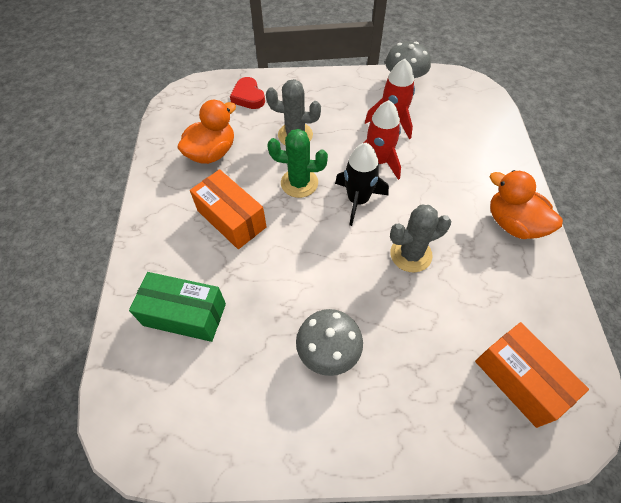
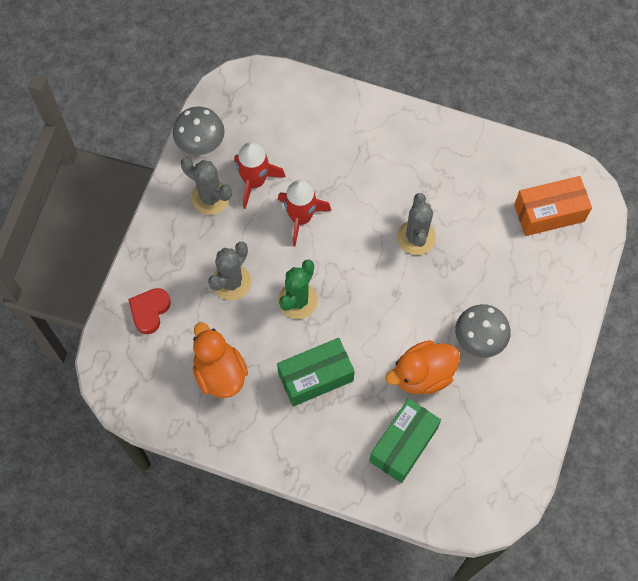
camera: 70 degrees left, 10 degrees up
orange box [190,169,267,249] -> green box [277,338,355,407]
red heart [230,77,265,109] -> red heart turned 120 degrees clockwise [128,288,171,334]
black rocket [335,143,389,226] -> none
orange duck [490,170,563,239] -> orange duck moved to [386,340,460,394]
none -> grey cactus [181,157,232,215]

